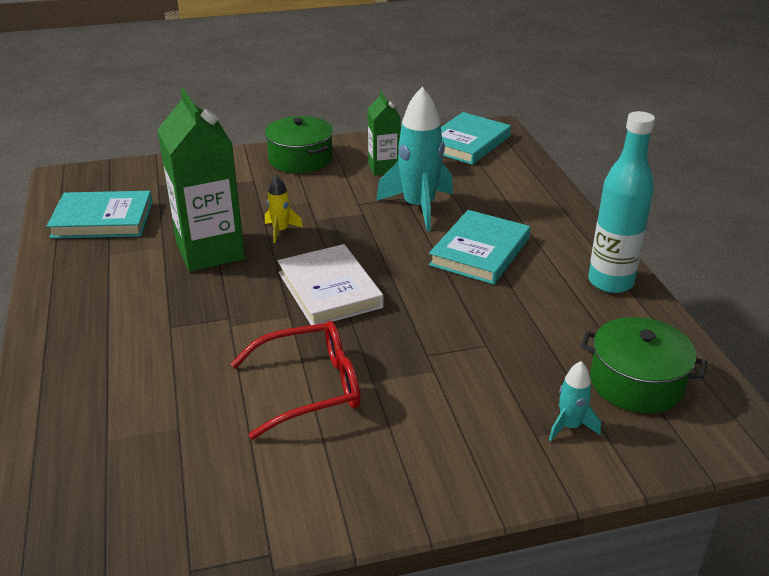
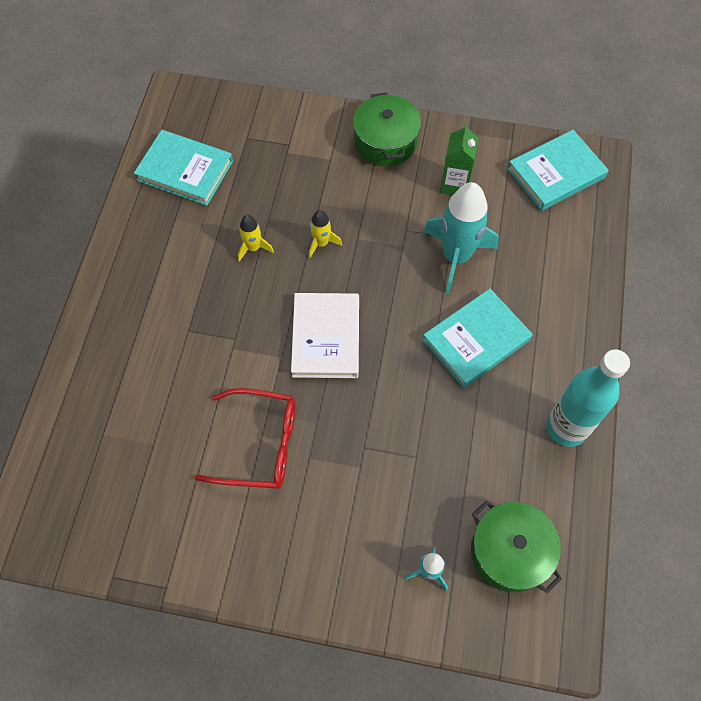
camera: 25 degrees right, 30 degrees up
green carton [157,88,245,272] -> yellow rocket [238,215,274,262]

